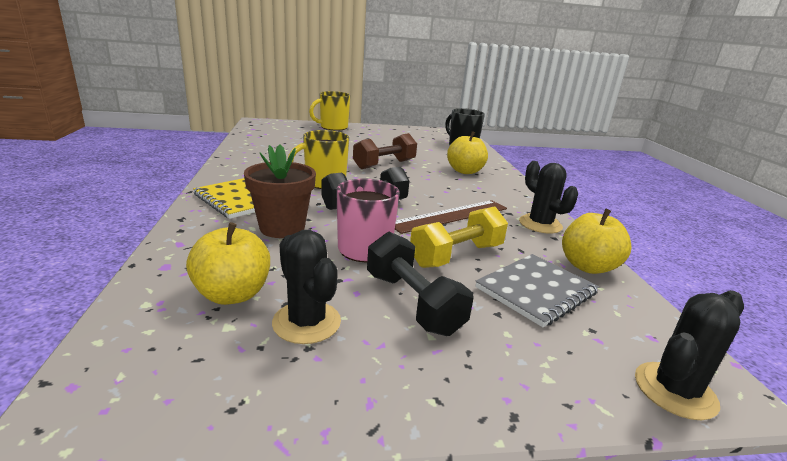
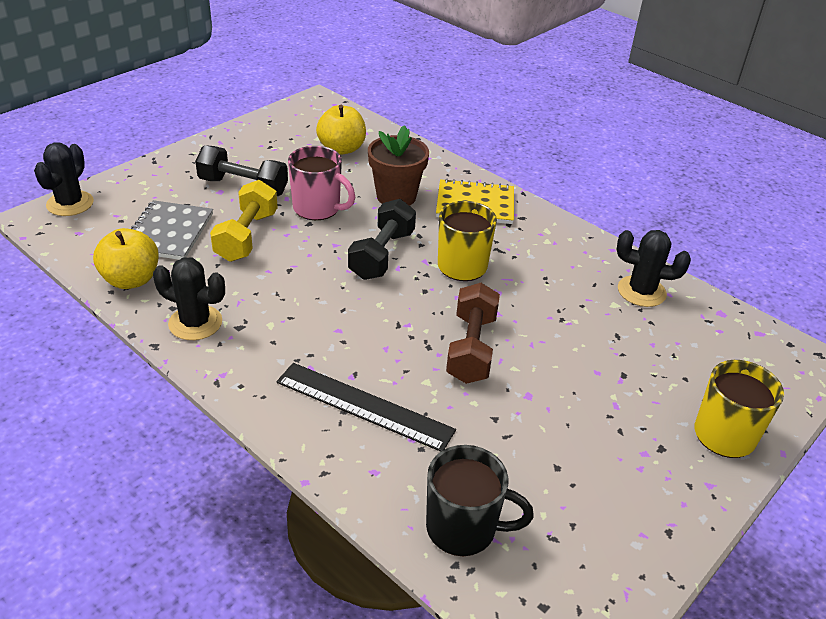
camera: 140 degrees right, 15 degrees up
black cactus [272,230,341,344] -> black cactus moved to [616,230,691,307]
brown ruler [395,200,507,234] -> none
yellow apple [447,131,488,174] -> black ruler [277,363,456,452]

